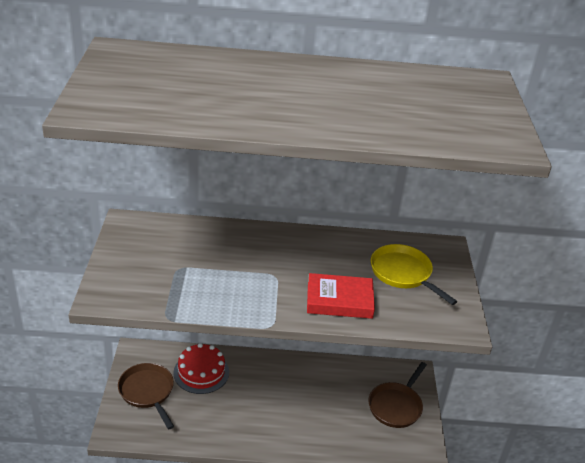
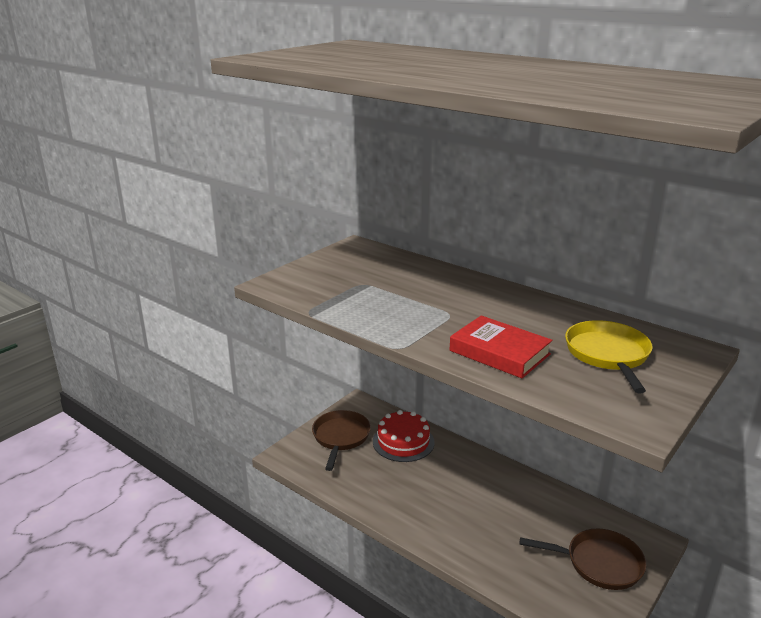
camera: 40 degrees right, 10 degrees down
brown pan [368,362,427,428] -> brown pan turned 150 degrees counterclockwise [520,529,646,590]

